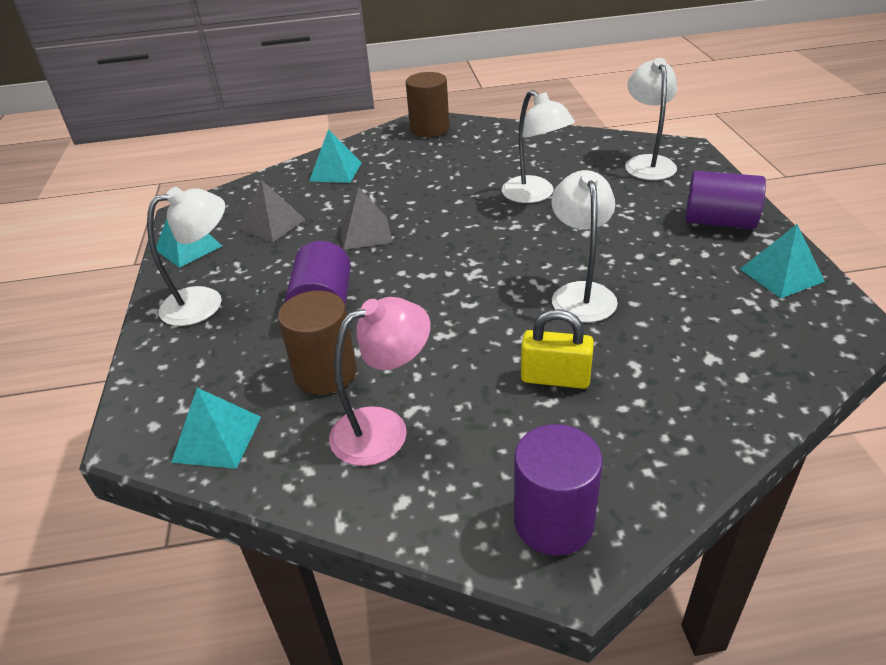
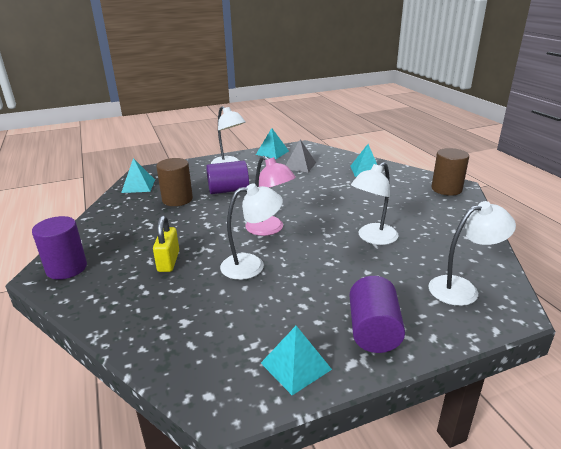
camera: 75 degrees right, 10 degrees down
pink lamp [329,297,431,466] -> pink lamp moved to [245,156,296,236]
grey pyramid [340,187,393,250] -> none

